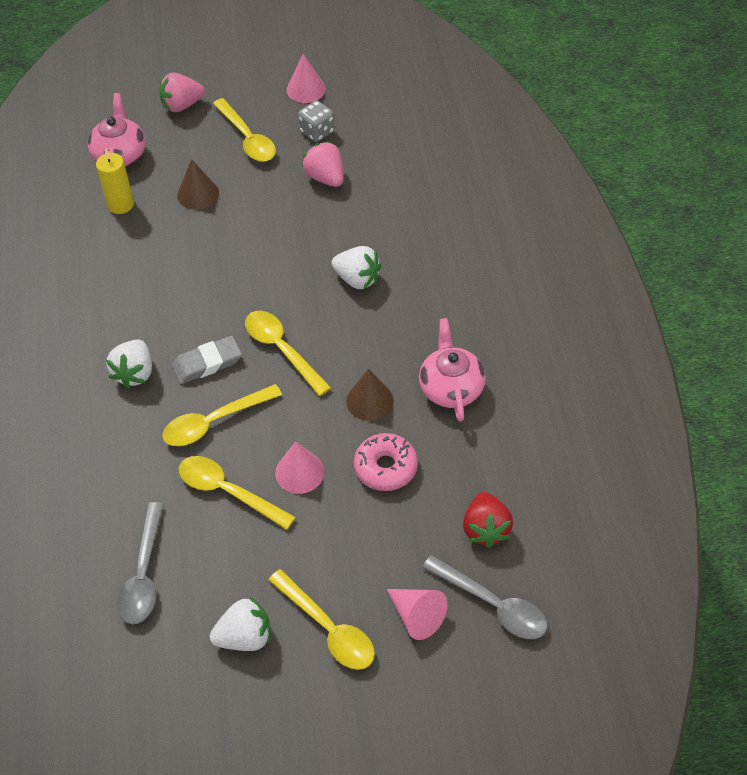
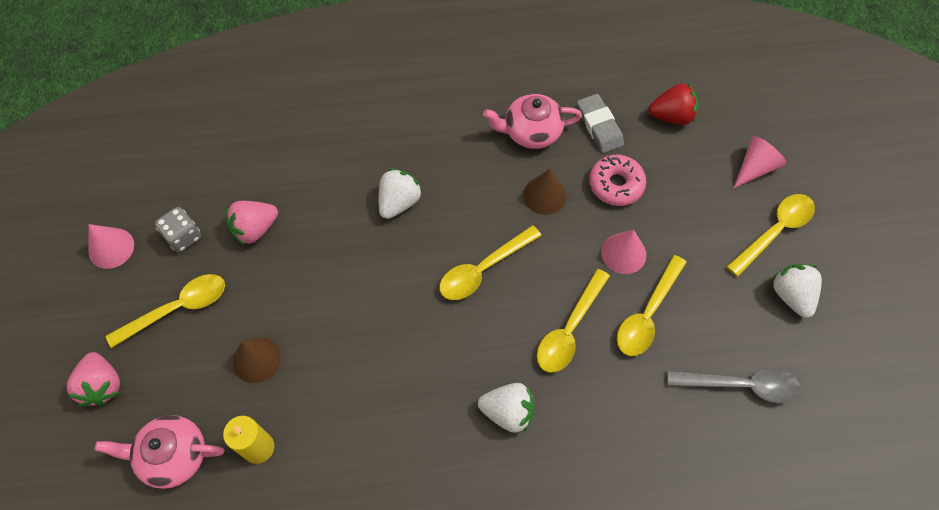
camera: 90 degrees left, 10 degrees up
yellow spoon [162,384,282,446] -> yellow spoon turned 60 degrees clockwise [537,269,610,373]
grey eraser [172,336,242,384] -> grey eraser moved to [577,94,624,153]
grey spoon [422,555,548,639] -> none

